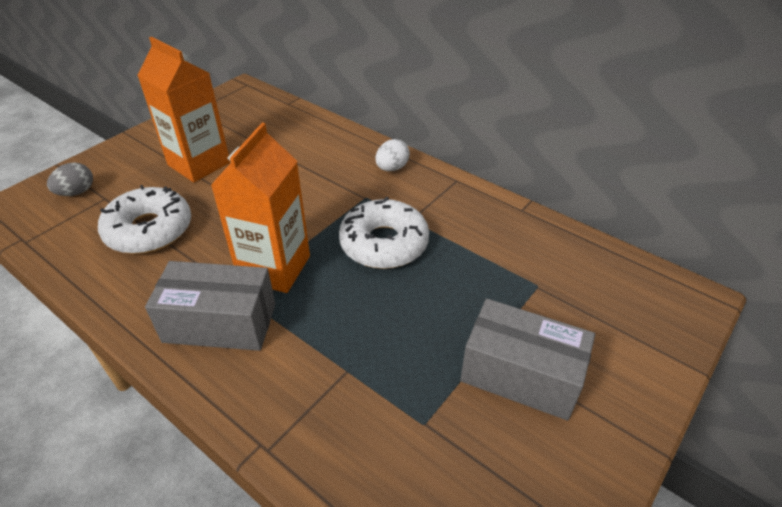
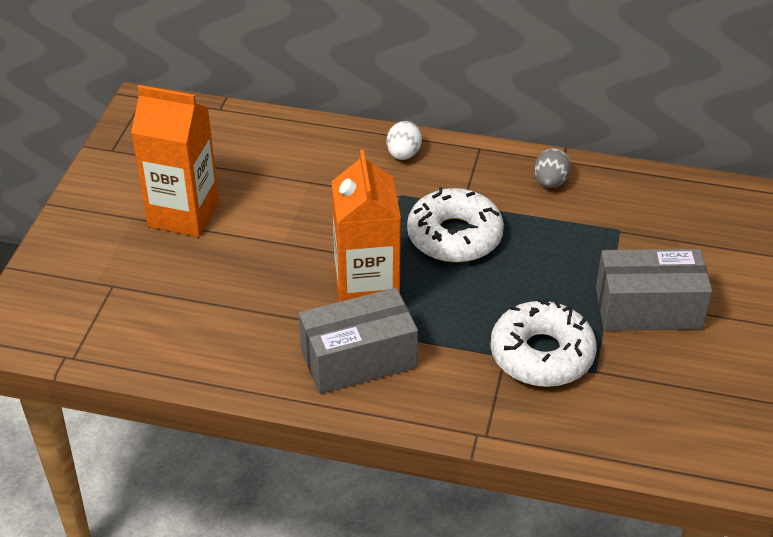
camera: 25 degrees left, 0 degrees up
grey egg [47,162,93,196] -> grey egg moved to [534,148,571,188]
white donut [98,185,191,254] -> white donut moved to [490,298,596,387]

